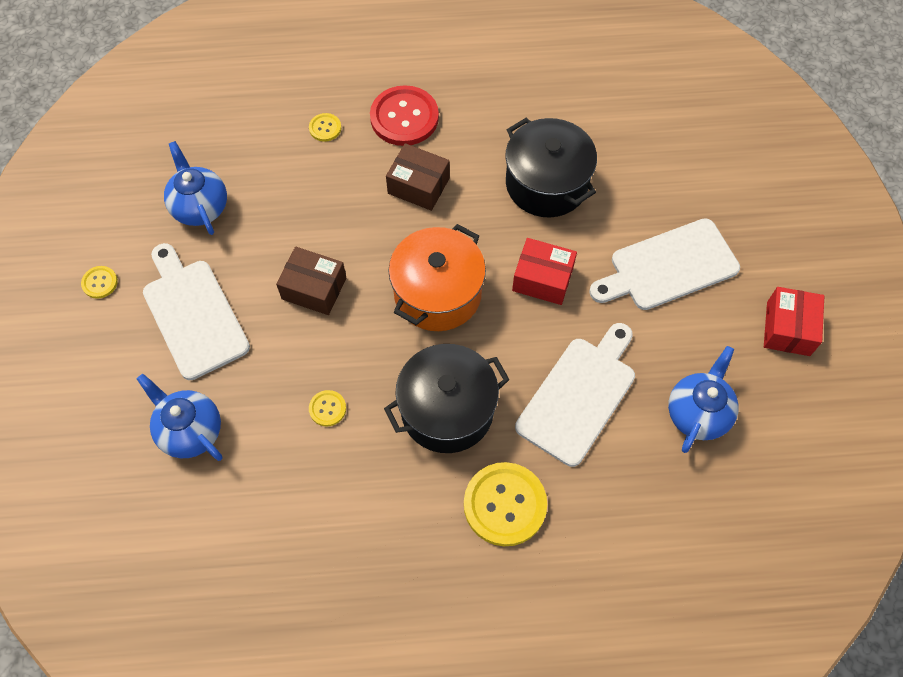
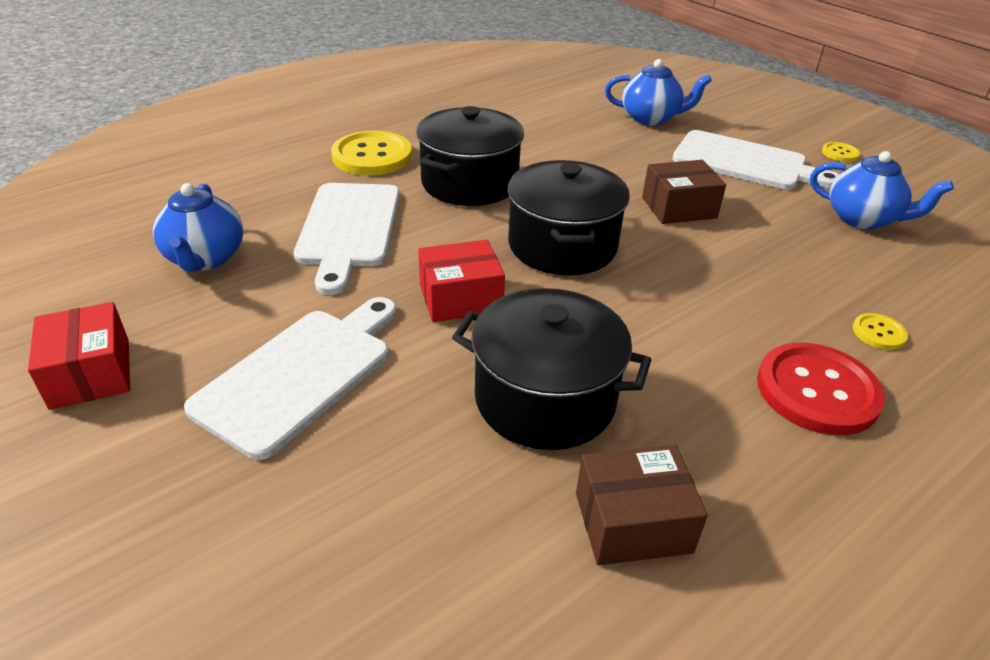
camera: 145 degrees right, 25 degrees down
yellow button [309,390,346,426] -> none
brown box [386,143,450,211] -> brown box moved to [576,445,708,565]
orange pot [389,224,486,331] -> black pot [507,160,630,275]

